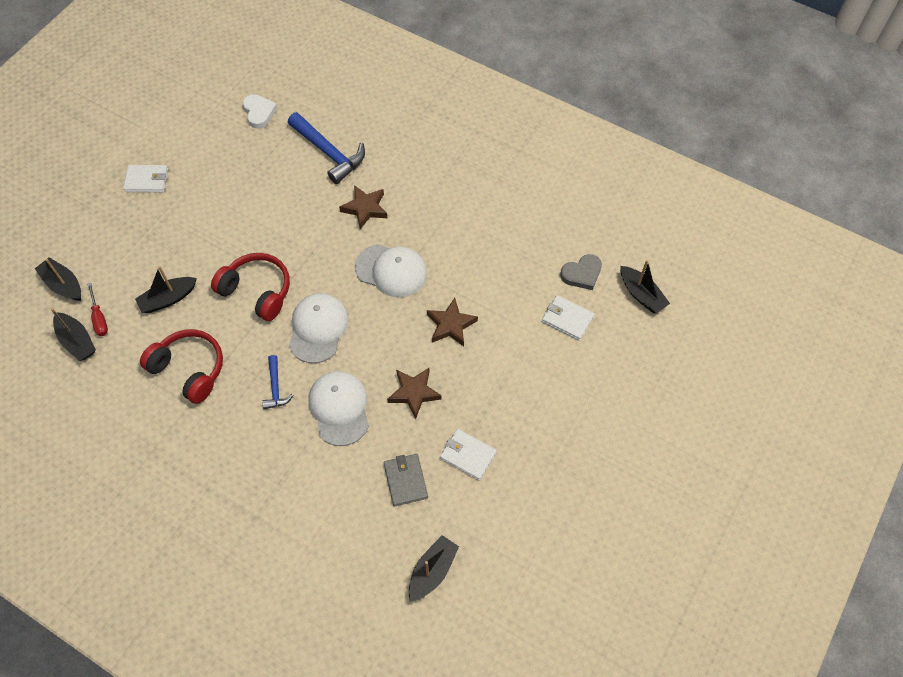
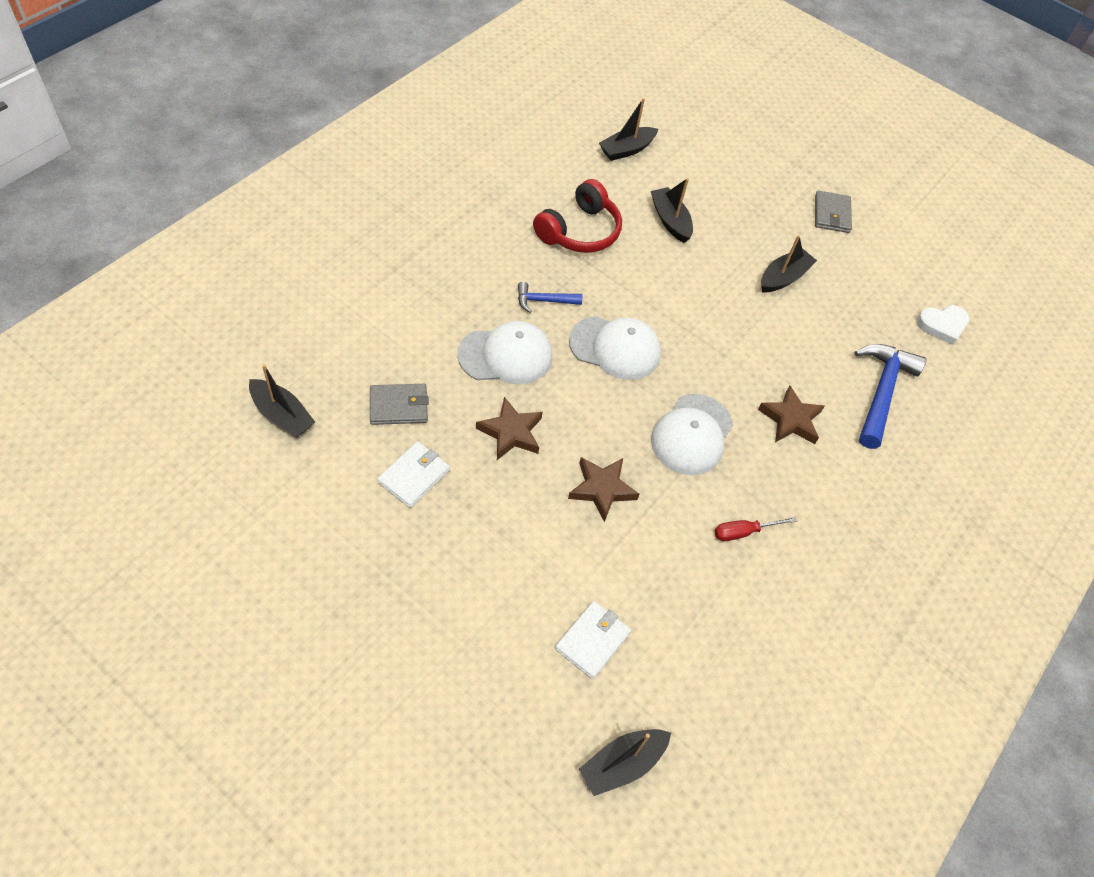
camera: 90 degrees right, 5 degrees down
black boat [35,258,81,301] -> black boat moved to [761,235,817,292]
red screwdriver [87,283,108,336] -> red screwdriver moved to [714,517,797,541]
white wallet [123,165,168,192] -> grey wallet [815,190,852,233]
red headphones [211,253,290,321] -> none
blue hammer [288,112,365,184] -> blue hammer turned 150 degrees clockwise [855,344,926,449]
grey heart [560,254,602,290] -> none

